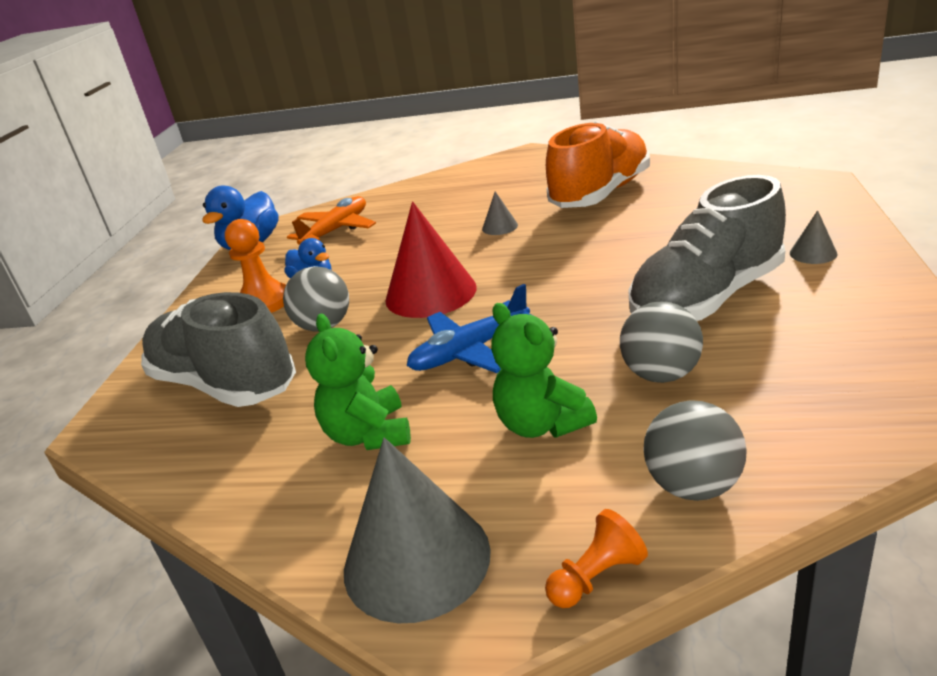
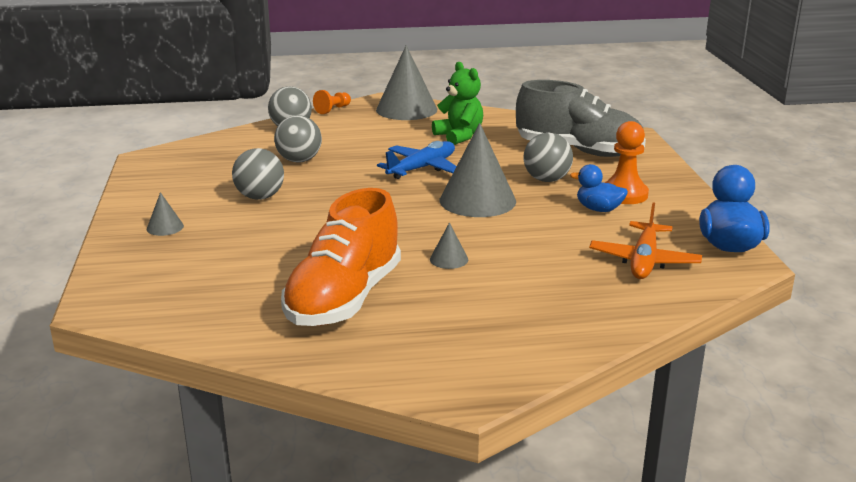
camera: 160 degrees right, 5 degrees down
red cone [385,201,477,318] -> grey cone [440,123,516,217]
green teddy bear [491,303,597,438] -> none
grey shoe [628,175,786,321] -> grey ball [232,148,284,200]

